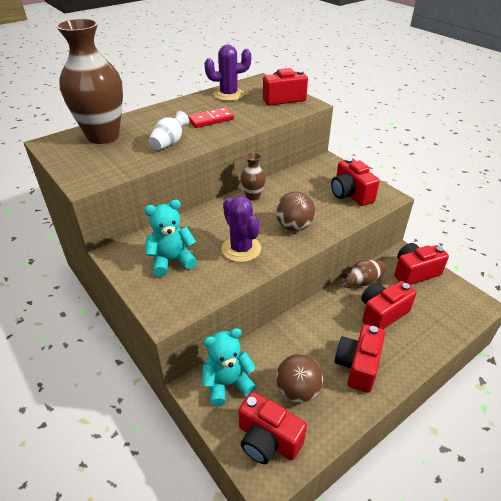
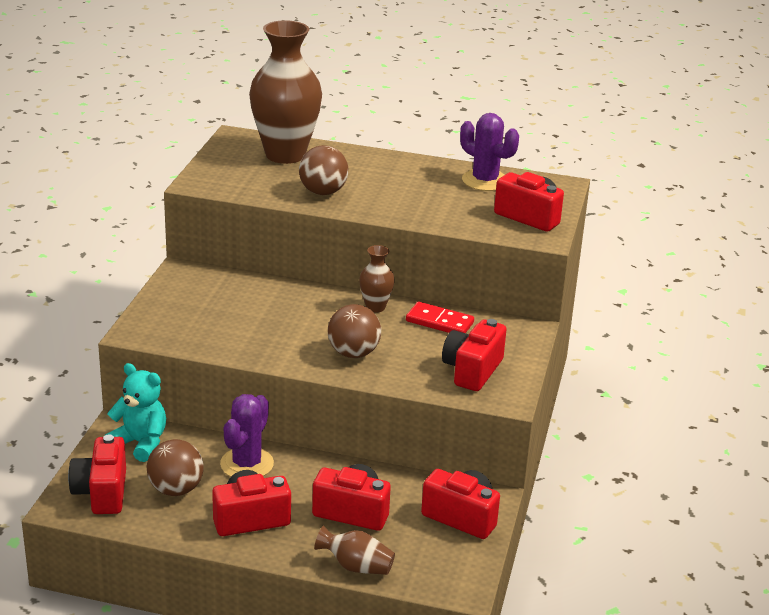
camera: 50 degrees right, 10 degrees down
turquoise teddy bear [144,200,197,277] -> none
white vase [149,111,189,150] -> brown ball [299,145,348,195]
red domino [188,107,234,128] -> red domino moved to [406,302,474,333]
purple cactus [221,196,261,262] -> purple cactus moved to [220,394,274,477]
brown vase [340,260,386,288] -> brown vase moved to [314,526,395,575]

